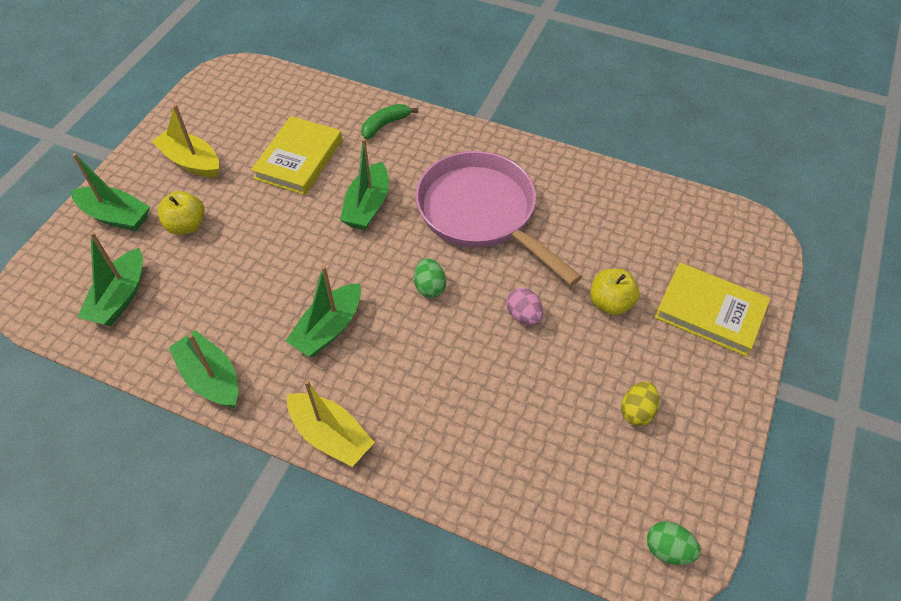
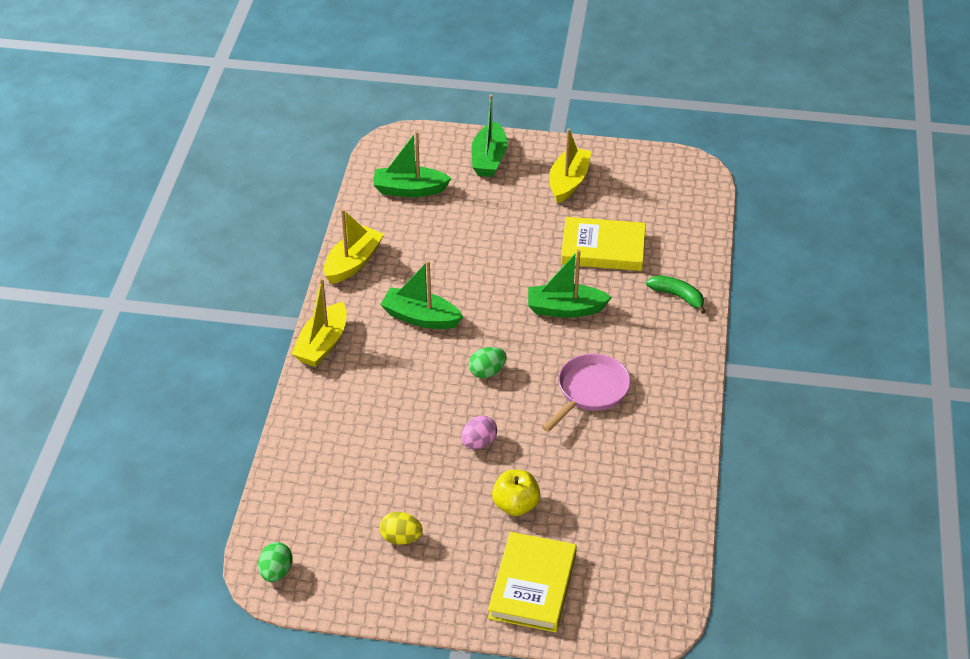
camera: 75 degrees right, 10 degrees down
yellow apple [157,191,205,235] -> none
green boat [169,330,238,408] -> yellow boat [324,209,384,284]
pink pan [415,151,582,286] -> pink pan [542,354,631,432], size x0.59

